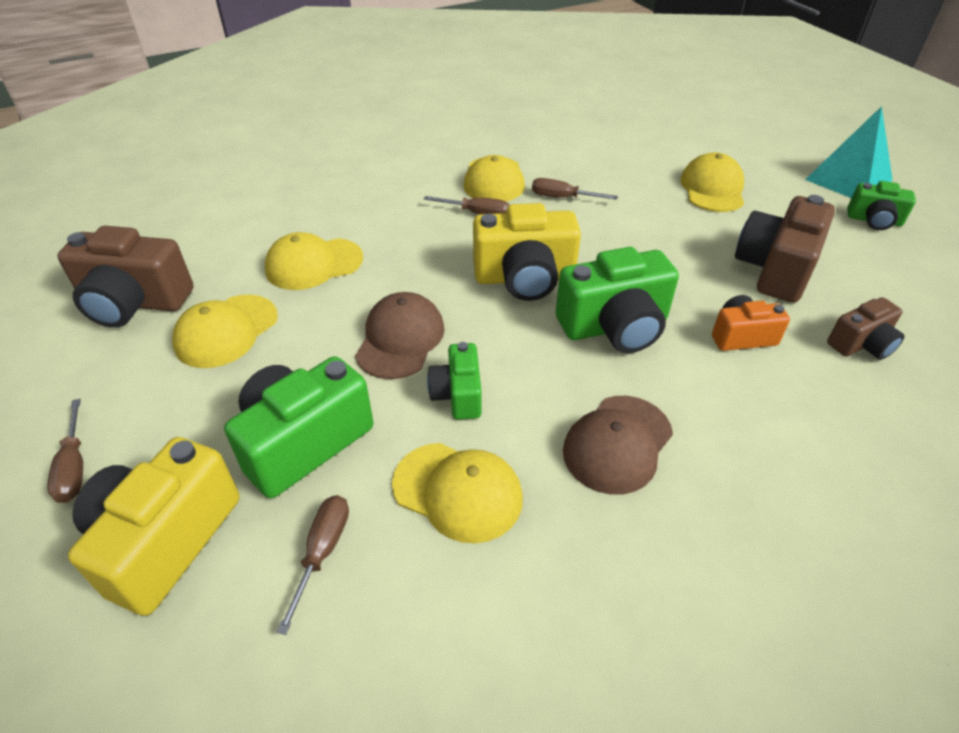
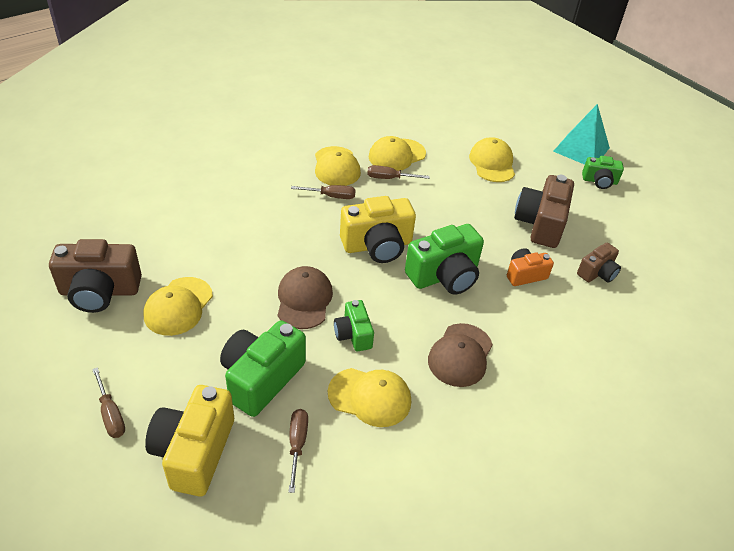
camera: 15 degrees left, 0 degrees up
yellow cap [265,232,363,290] -> yellow cap moved to [369,136,426,171]

